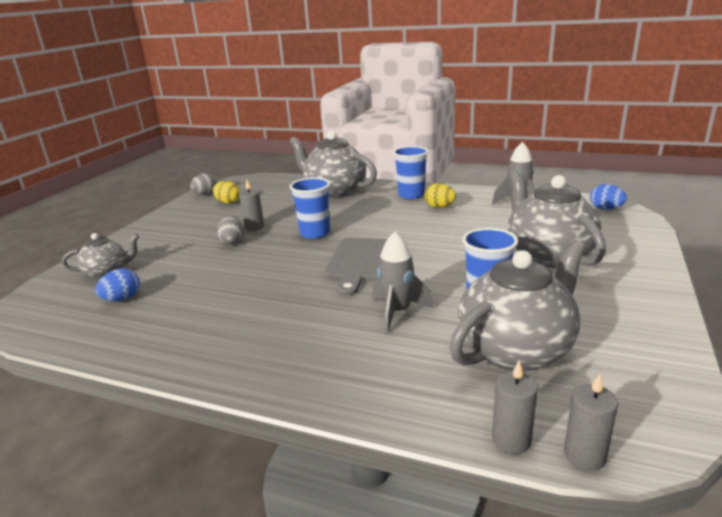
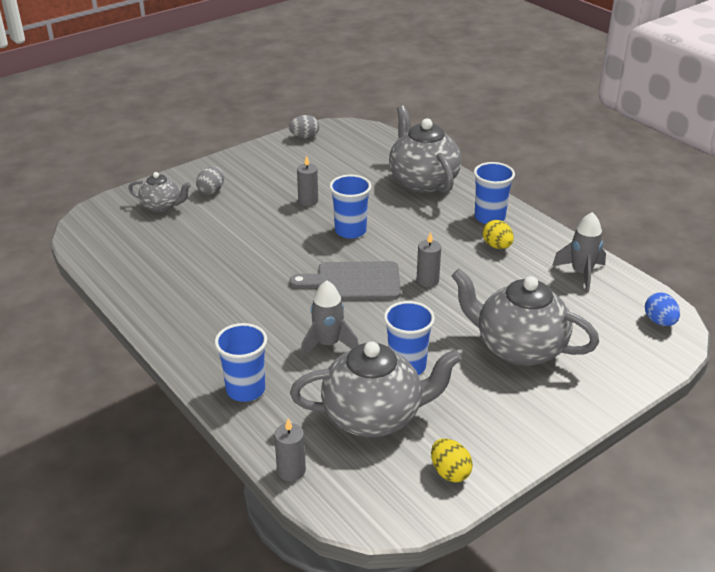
camera: 30 degrees right, 10 degrees up
blue egg [95,268,140,301] -> none
yellow egg [213,181,240,204] -> yellow egg moved to [431,438,473,482]
grey egg [217,216,244,245] -> grey egg moved to [196,166,224,195]
grey cutting board [325,238,387,296] -> grey cutting board turned 45 degrees clockwise [290,261,401,300]
grey teapot [508,170,606,268] -> grey teapot turned 75 degrees counterclockwise [451,269,599,366]
grey candle [564,374,618,471] -> grey candle moved to [417,232,441,287]
none -> blue cup [215,323,267,402]

